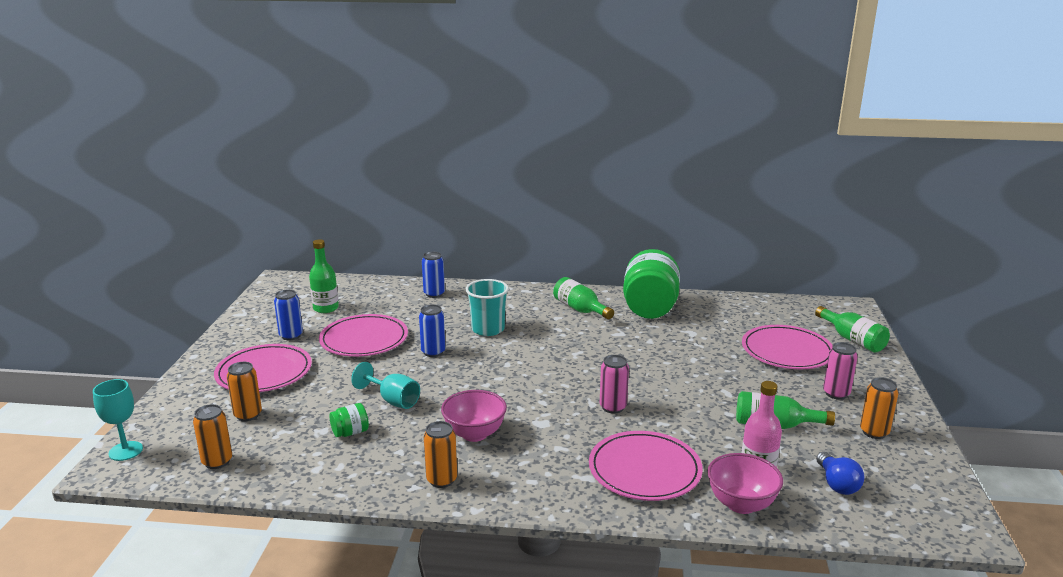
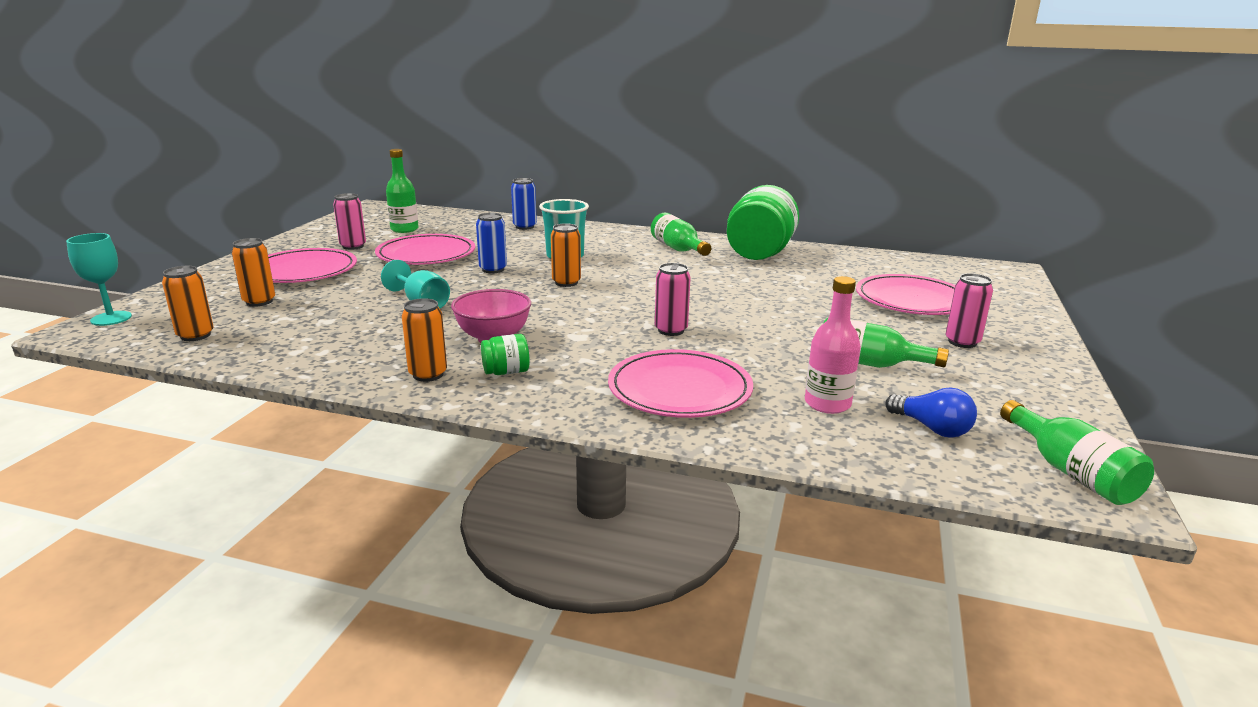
camera: 10 degrees right, 0 degrees up
blue can [274,289,303,340] -> pink can [333,193,366,250]
green jar [329,403,369,437] -> green jar moved to [481,334,530,375]
pink bowl [707,453,783,514] -> none
green bottle [815,306,890,353] -> green bottle moved to [1000,400,1154,505]
blue light bulb [816,452,864,495] -> blue light bulb turned 45 degrees counterclockwise [885,388,977,438]
orange can [860,377,898,439] -> orange can moved to [551,223,581,287]

